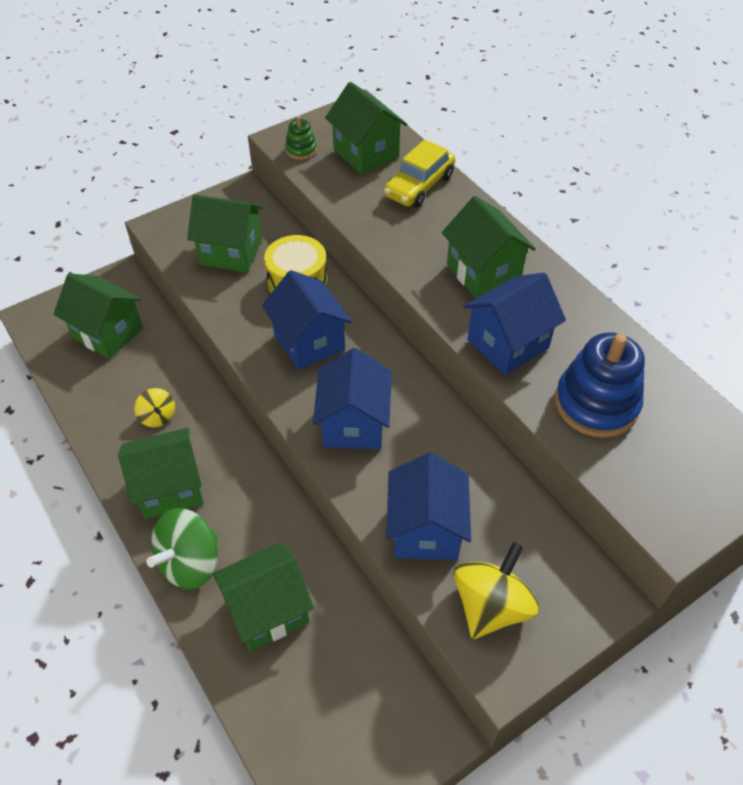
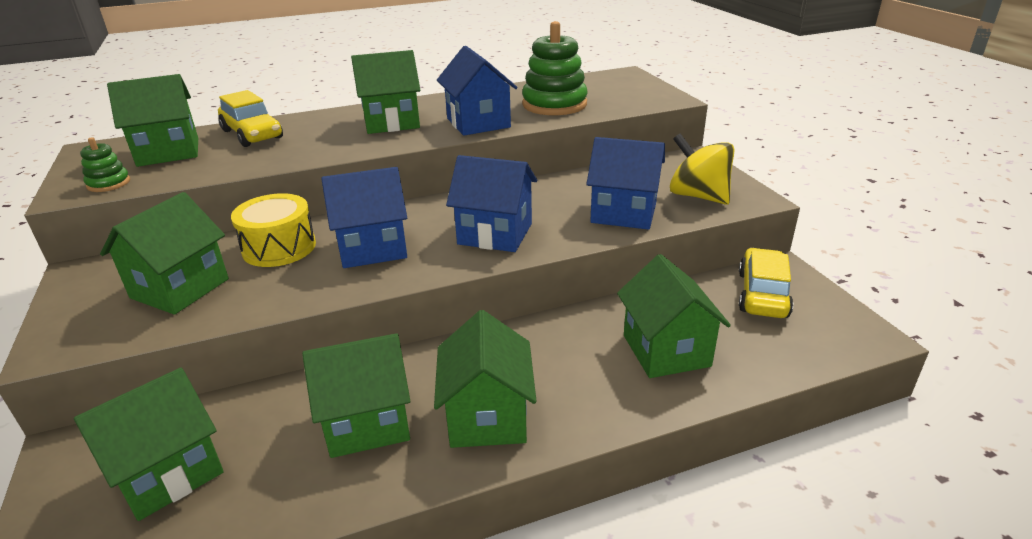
camera: 75 degrees left, 20 degrees down
yellow spinning top [134,388,175,427] -> green house [302,333,410,458]
green spinning top [146,508,218,589] -> none
blue stacking toy [555,333,645,438] -> green stacking toy [522,21,588,115]
none -> yellow car [739,248,793,318]

